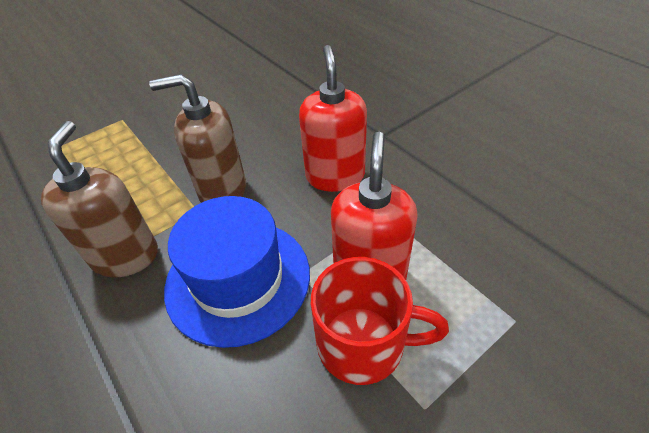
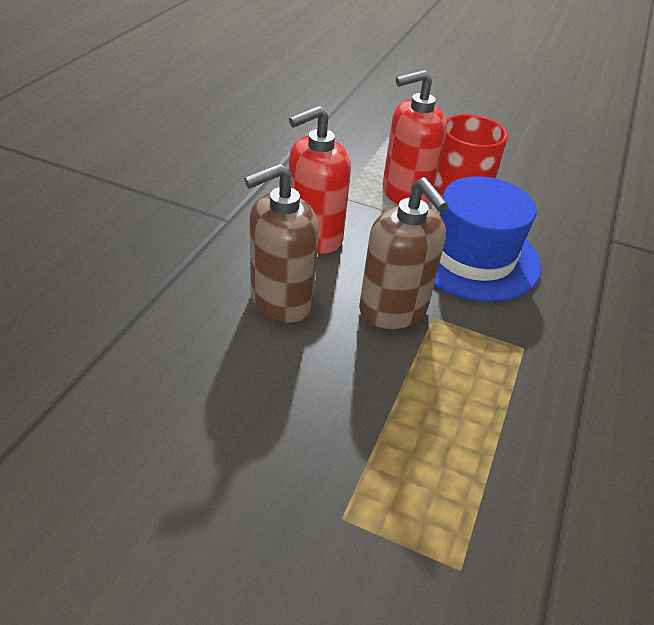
camera: 125 degrees left, 5 degrees down
brown soap dispenser [41,121,158,277] -> brown soap dispenser moved to [244,163,319,323]

